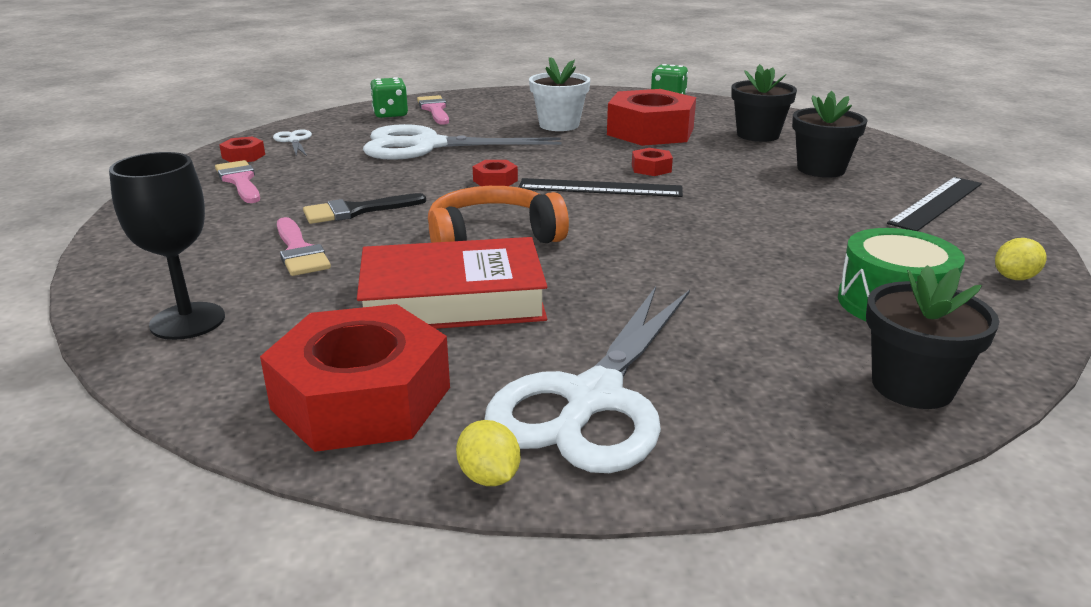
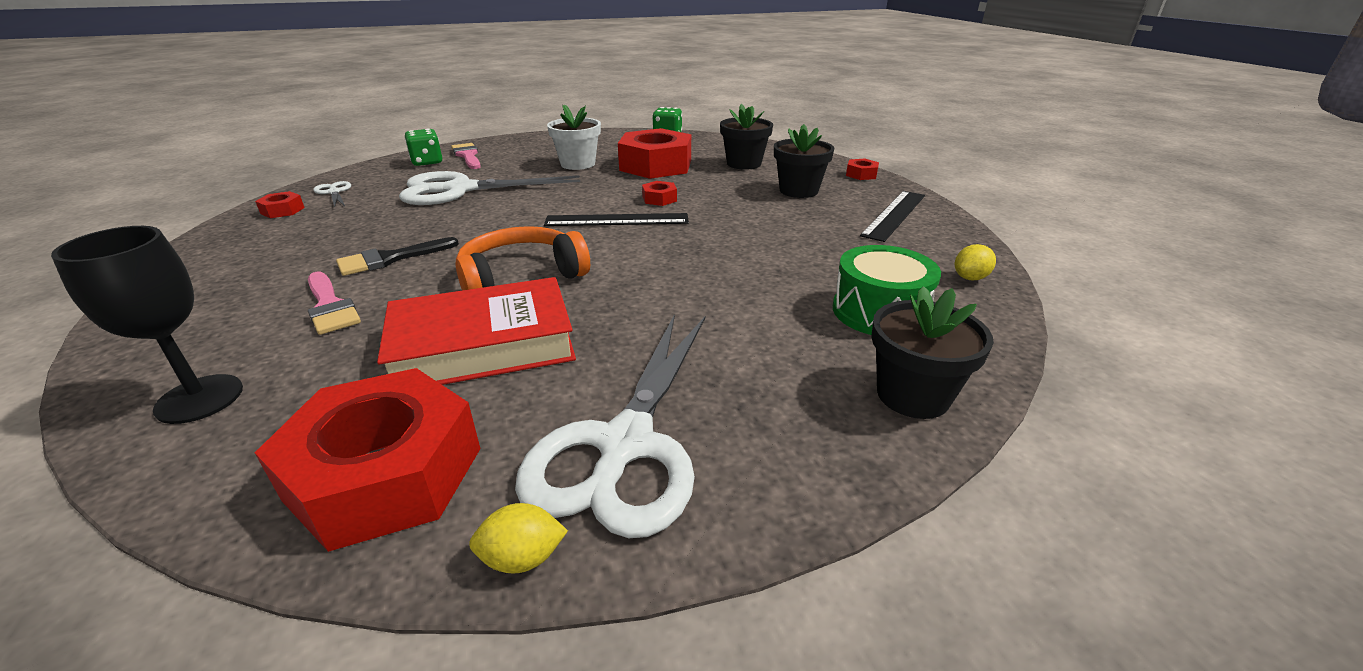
camera: 10 degrees left, 5 degrees up
pink brush [215,160,260,203] -> none
yellow lemon [456,420,521,486] -> yellow lemon turned 60 degrees counterclockwise [469,503,568,574]
red nut [473,160,518,186] -> red nut moved to [846,159,879,180]

